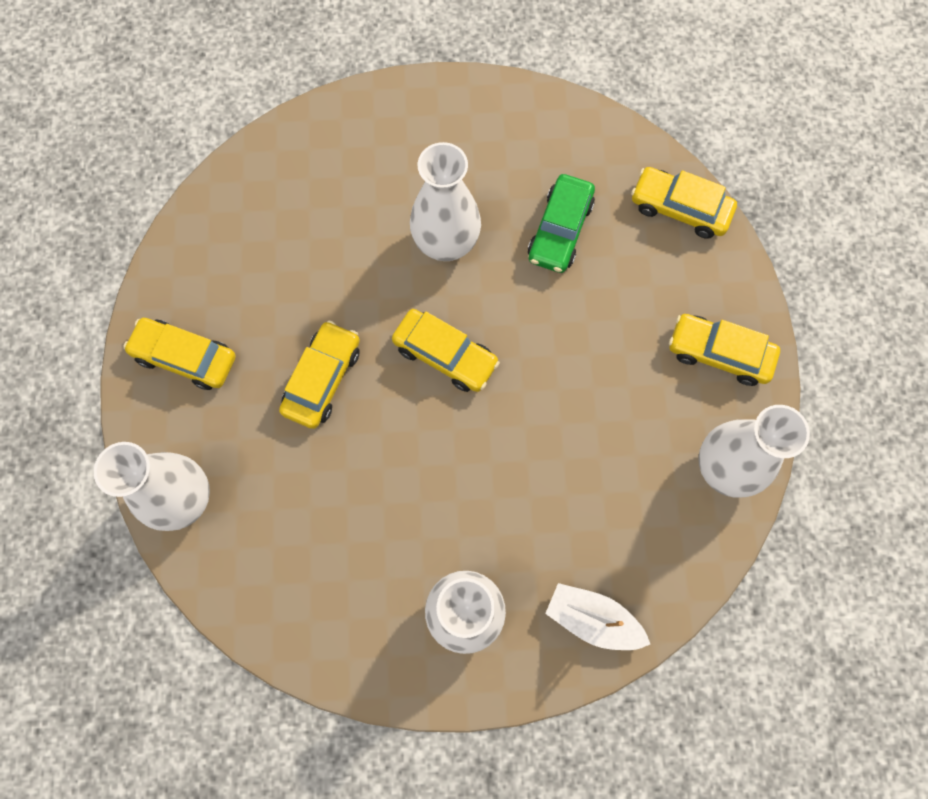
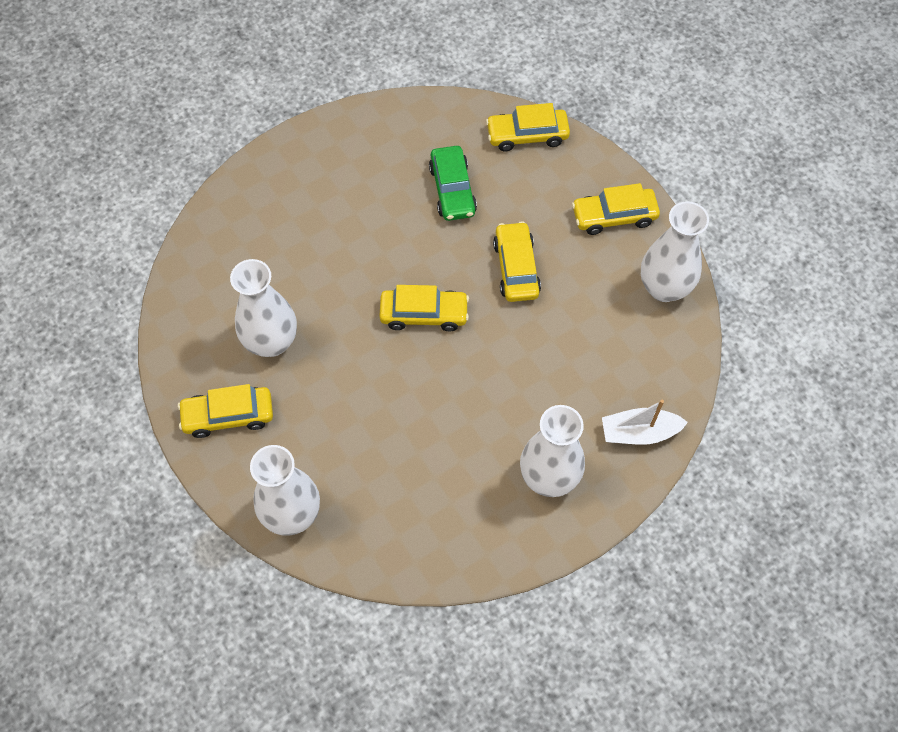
camera: 30 degrees left, 10 degrees down
yellow car [279,321,360,429] -> yellow car moved to [493,221,541,302]
white vase [410,142,481,261] -> white vase moved to [230,259,297,357]

